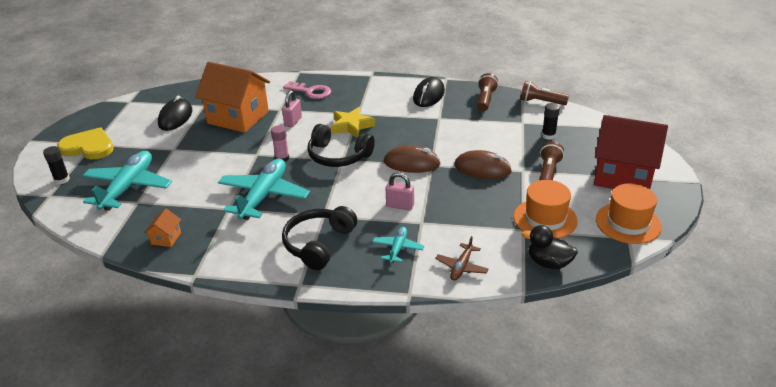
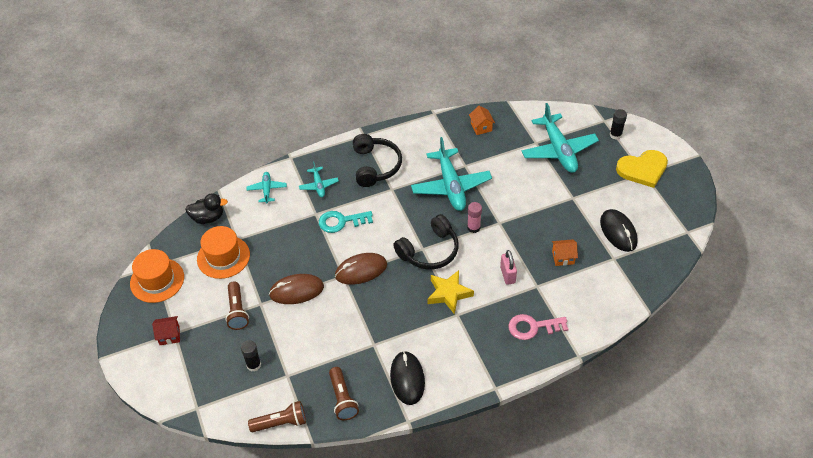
camera: 150 degrees right, 15 degrees up
orange house [195,62,270,133] -> orange house [552,239,578,266], size x0.40
black headphones [307,124,375,167] -> black headphones turned 150 degrees clockwise [393,214,459,269]
pink padlock [386,172,414,211] -> turquoise key [319,211,373,233]
brown plane [435,236,489,281] -> turquoise plane [247,172,287,204]
red house [594,115,668,189] -> red house [152,316,180,345], size x0.40

